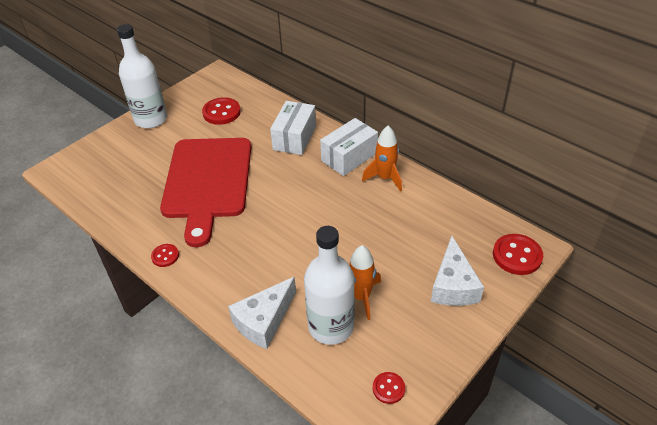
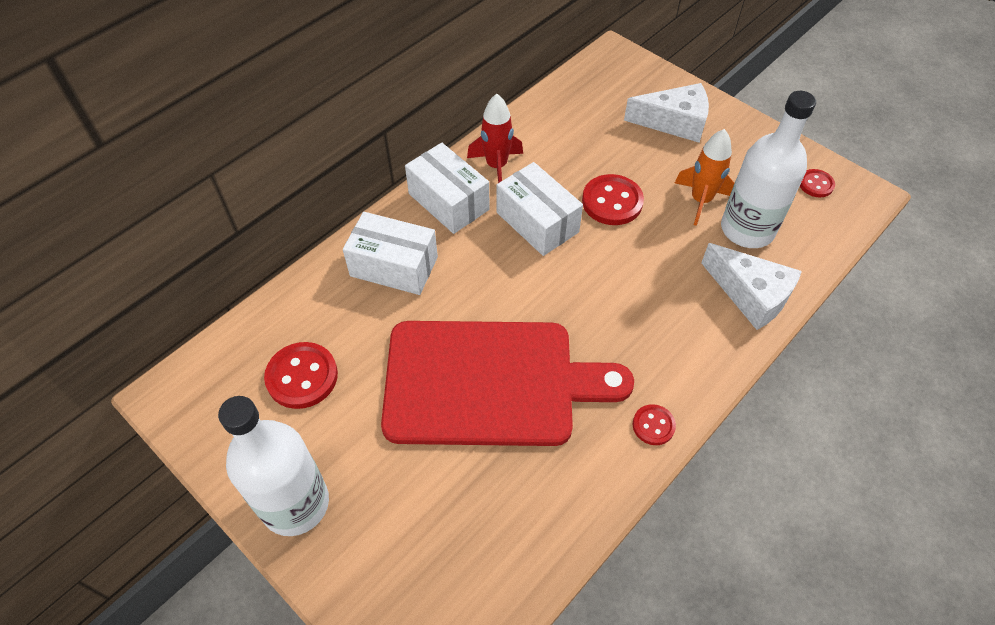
camera: 90 degrees left, 10 degrees up
orange rocket [362,126,402,192] -> red rocket [467,94,523,183]
red button [493,234,543,275] -> red button moved to [582,174,644,225]
none -> white box [497,162,583,256]

